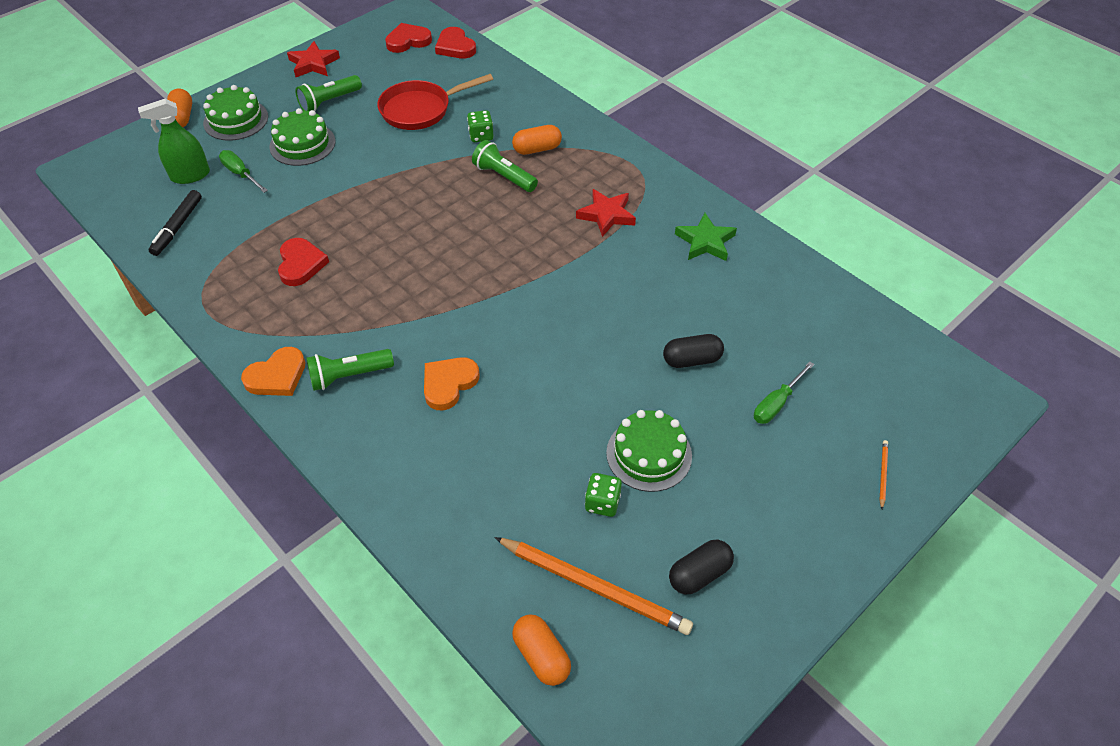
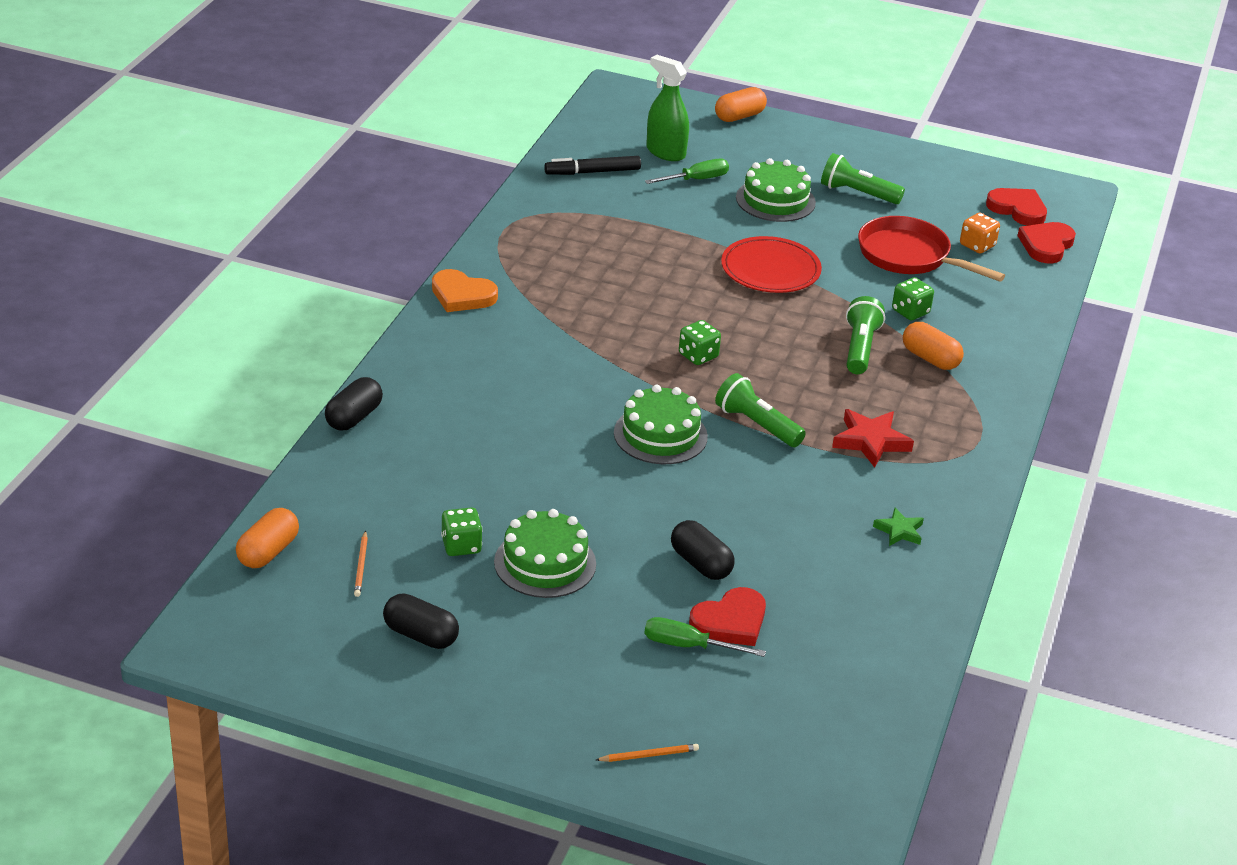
camera: 60 degrees right, 15 degrees down
green cake [203,85,268,141] -> green cake moved to [614,385,708,464]
green screwdriver [219,150,268,193] -> green screwdriver turned 45 degrees clockwise [645,159,729,184]
red heart [278,238,329,286] -> red heart moved to [689,587,766,646]
red star [287,41,340,77] -> none
green flashlight [306,349,394,391] -> green flashlight moved to [715,373,806,447]
orange heart [424,357,480,411] -> none
orange pencil [494,537,693,635] -> orange pencil [354,531,368,597], size x0.41
green star [675,213,737,261] -> green star [873,508,924,546], size x0.61
none -> black capsule [325,377,383,431]
none -> green dice [679,320,721,365]
none -> red plate [721,236,822,293]
none -> orange dice [960,213,1000,254]

